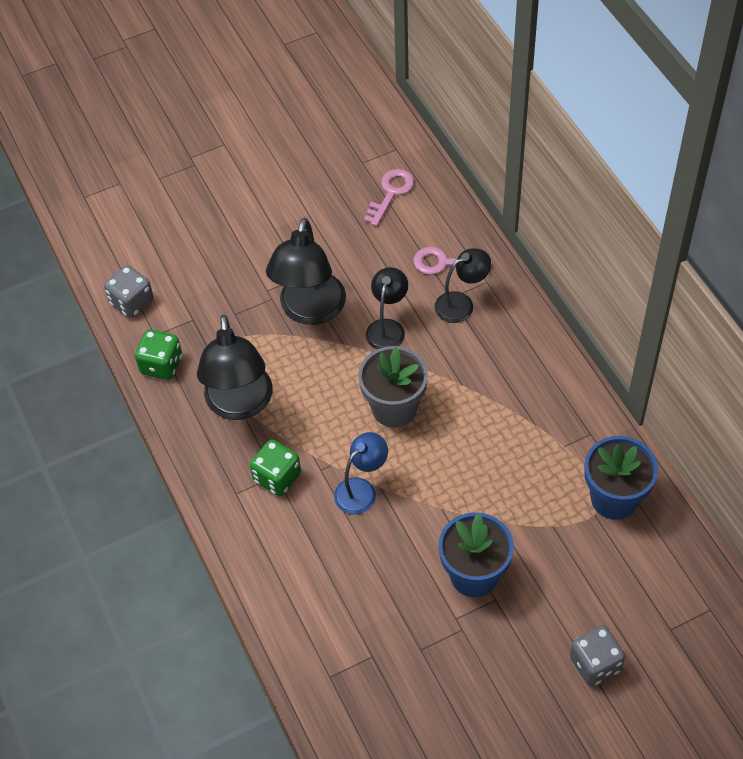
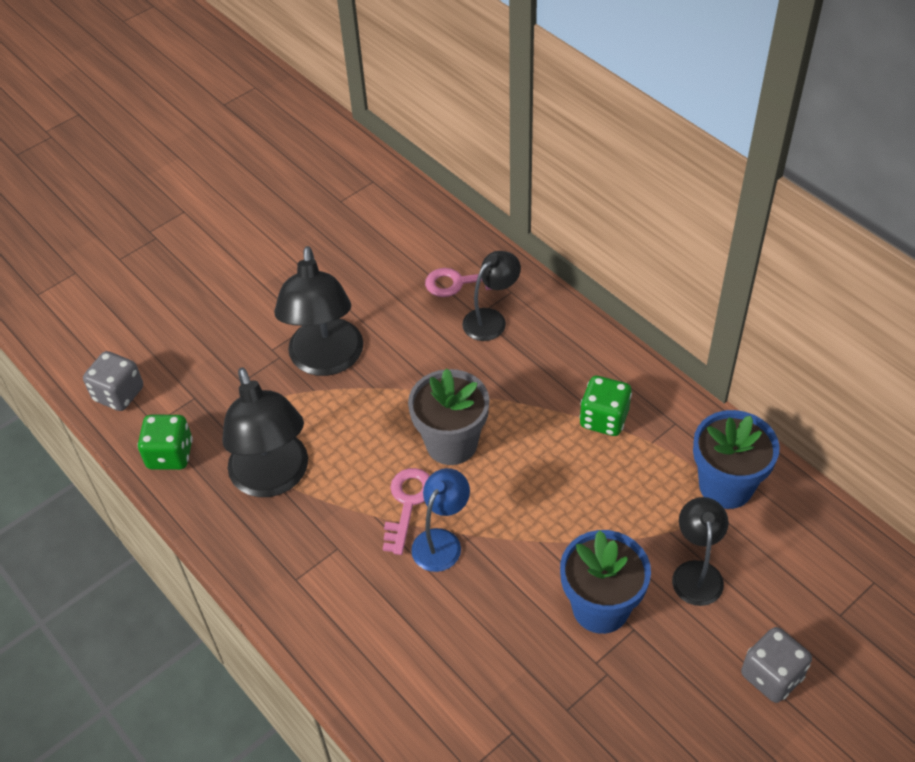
camera: 15 degrees left, 5 degrees down
green dice [250,439,301,496] -> green dice moved to [579,376,632,436]
pink key [364,169,414,226] -> pink key moved to [383,468,430,555]
black lamp [366,267,408,349] -> black lamp moved to [672,497,729,606]

